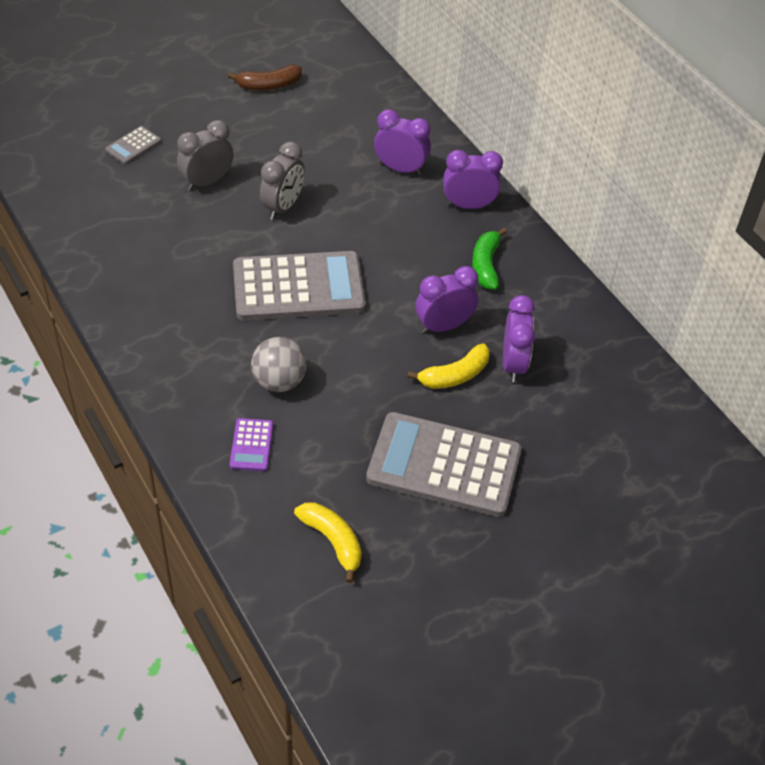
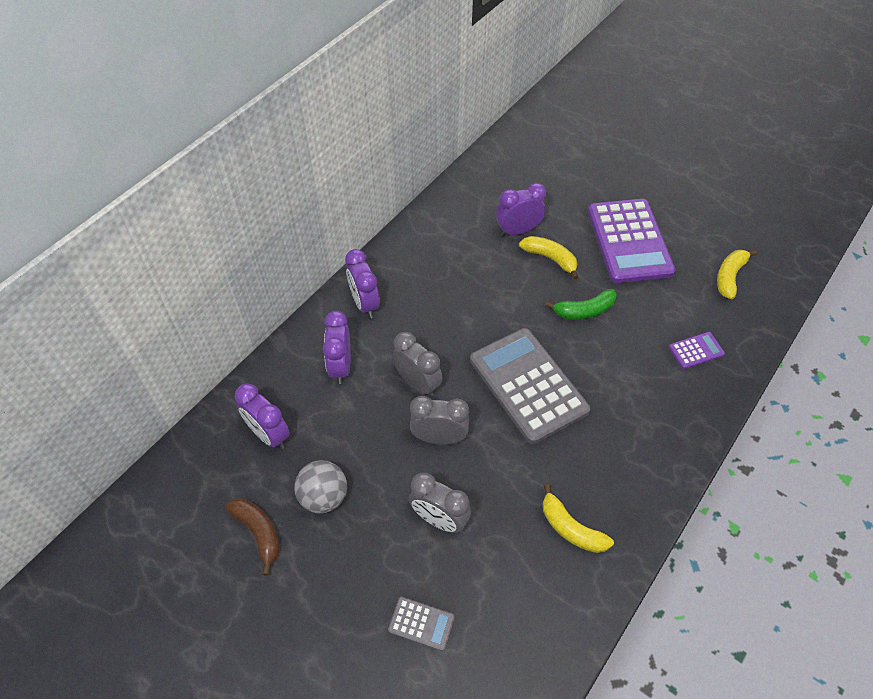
camera: 110 degrees left, 5 degrees up
grey ball [251,337,307,392] -> grey ball moved to [294,460,347,513]
grey calculator [366,412,522,517] -> purple calculator [588,199,675,283]
purple clock [415,266,478,334] -> purple clock moved to [235,384,290,449]
green banana [472,228,507,290] -> green banana moved to [545,289,617,319]
none -> grey clock [392,332,443,397]
none -> yellow banana [543,484,614,553]

